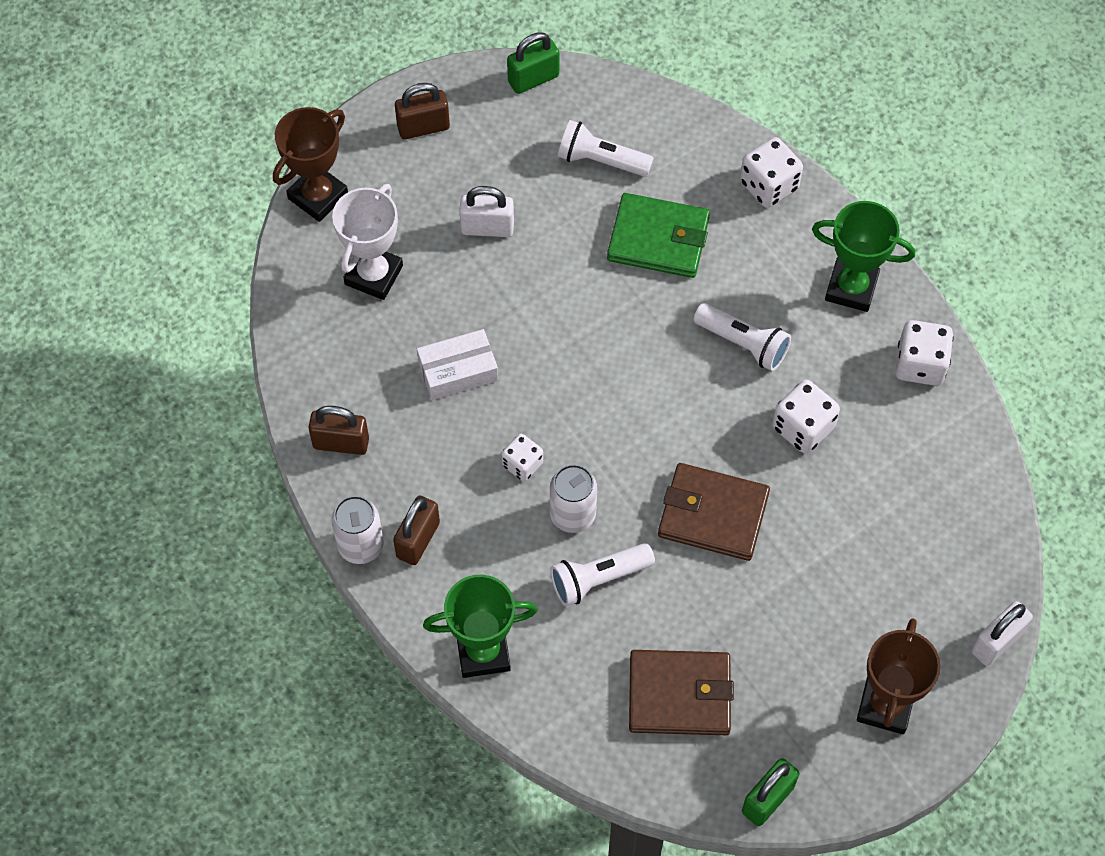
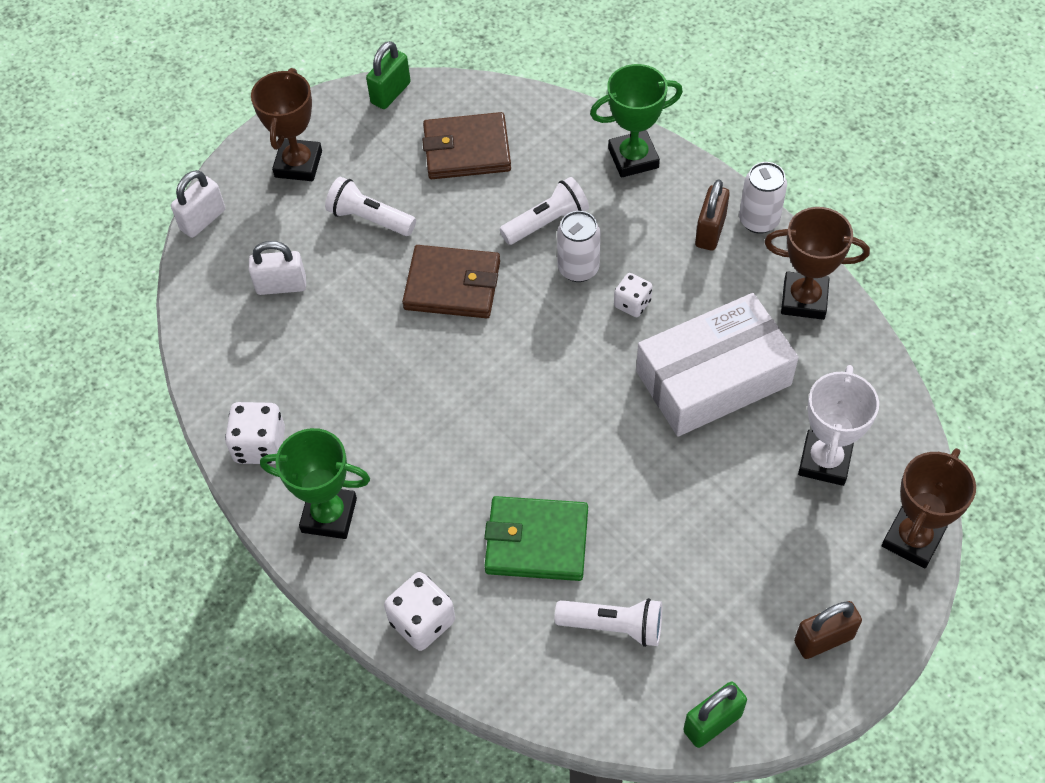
camera: 175 degrees right, 5 degrees down
brown padlock [308,406,369,455] -> brown trophy [764,207,870,320]
white box [417,329,498,400] -> white box [636,293,799,437], size x1.90
white padlock [459,186,514,237] -> white padlock moved to [249,241,306,295]
white flashlight [694,303,791,371] -> white flashlight moved to [325,176,416,236]
white dice [772,380,840,454] -> none

